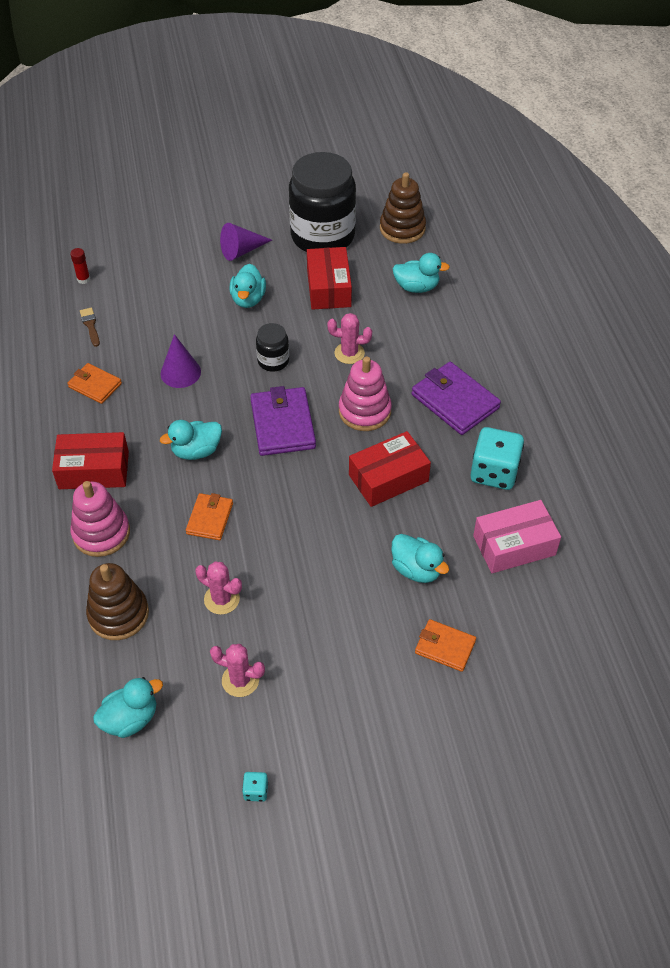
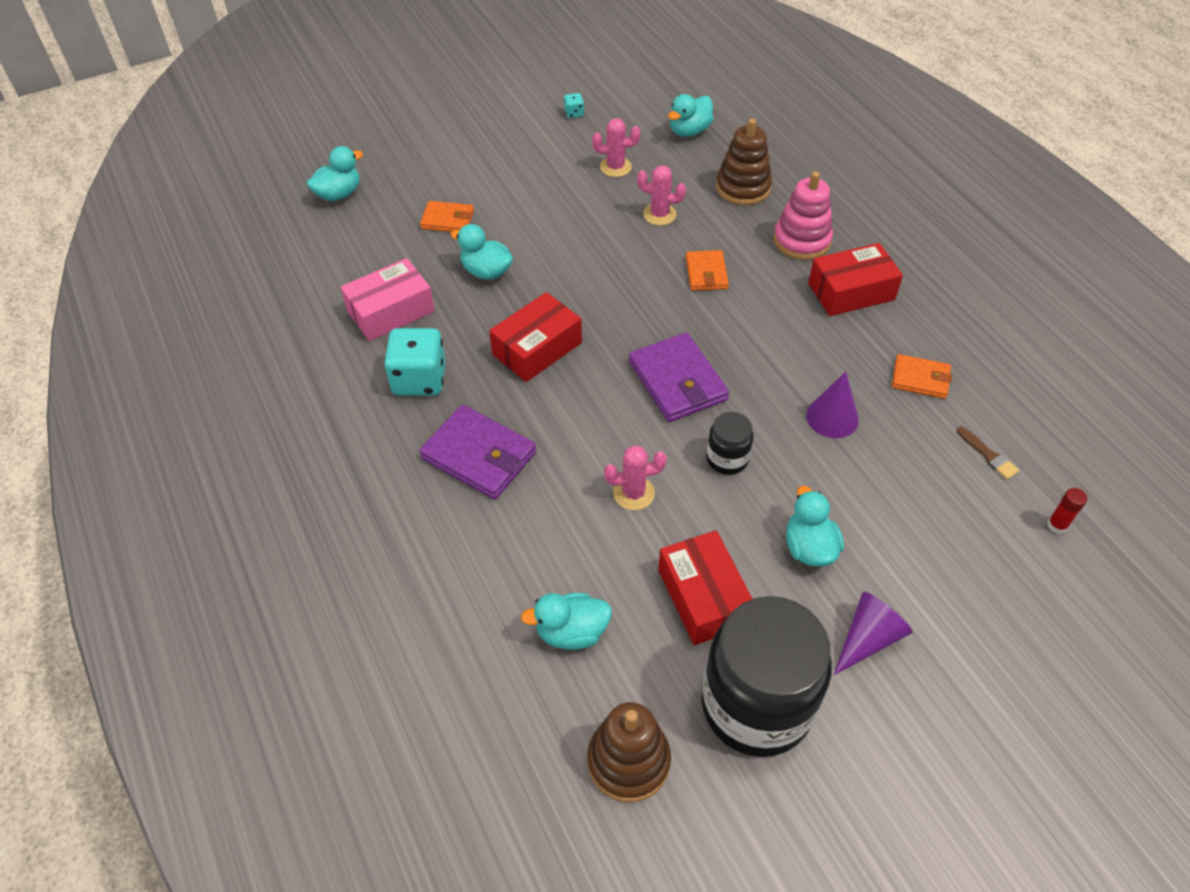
camera: 165 degrees right, 0 degrees up
turquoise duck [160,420,222,460] -> turquoise duck moved to [307,146,363,201]
pink stacking toy [339,357,392,431] -> none

